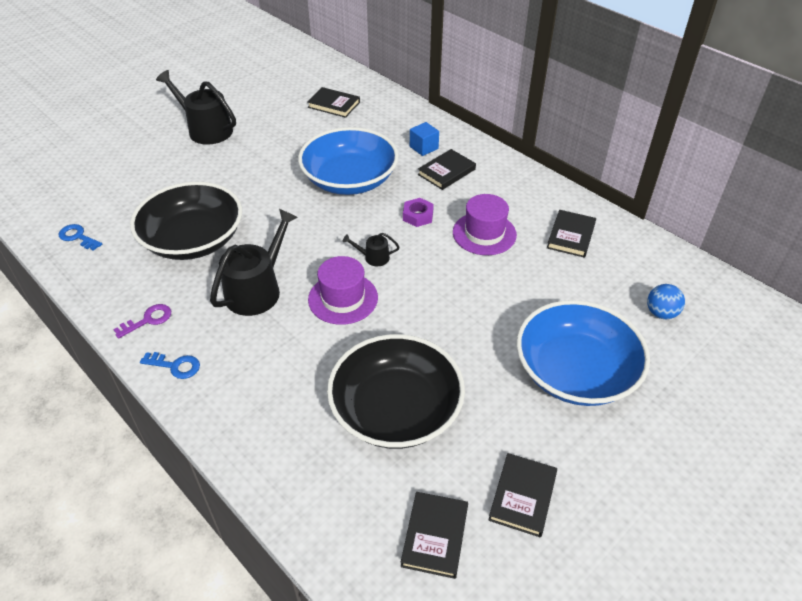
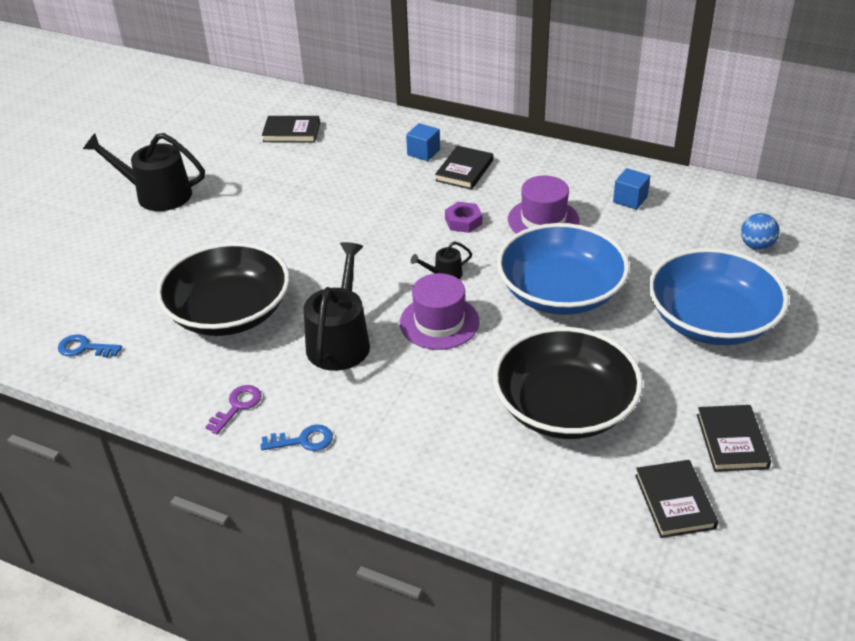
camera: 20 degrees left, 5 degrees down
blue bowl [298,127,399,195] -> blue bowl moved to [497,223,630,315]
black book [547,210,596,258] -> blue cube [613,168,650,210]

